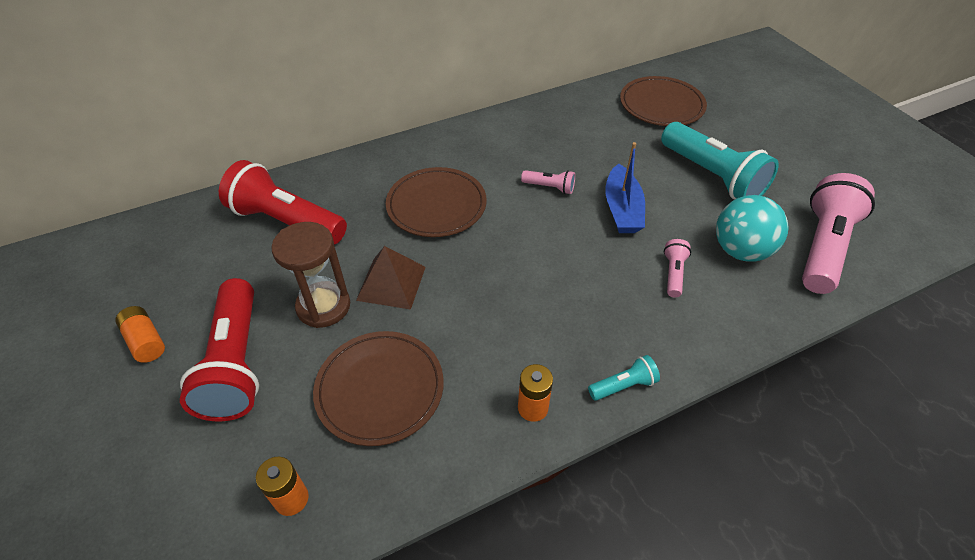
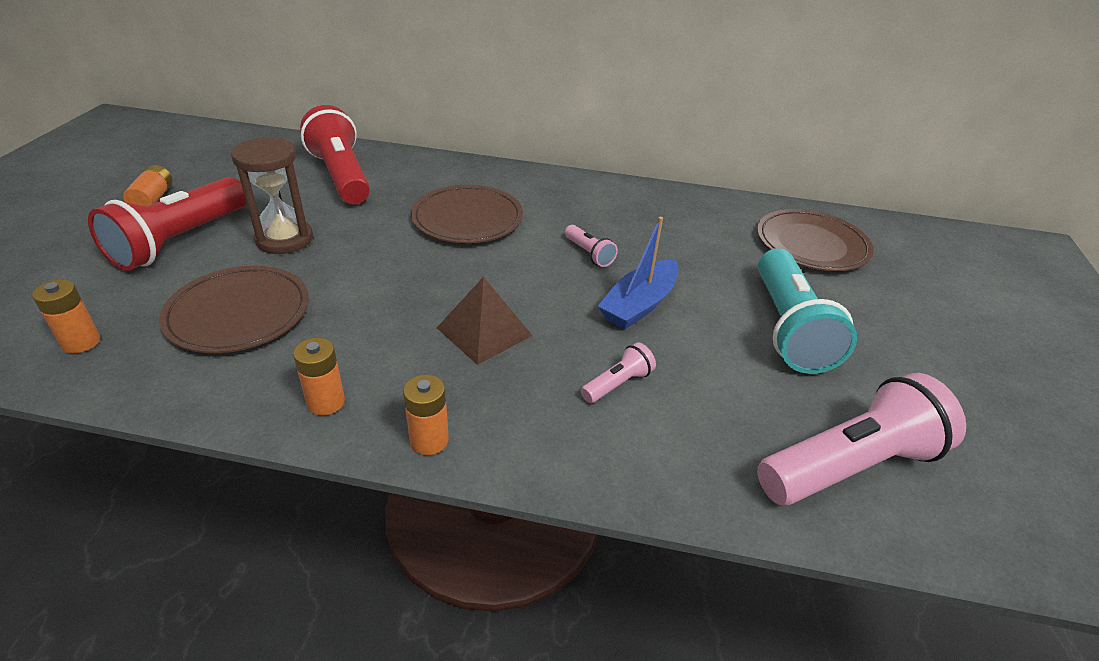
camera: 35 degrees right, 10 degrees down
brown pyramid [356,246,426,310] -> brown pyramid moved to [437,277,533,365]
turquoise flashlight [588,355,660,401] -> orange battery [403,375,449,455]
turquoise ball [716,195,789,262] -> none

